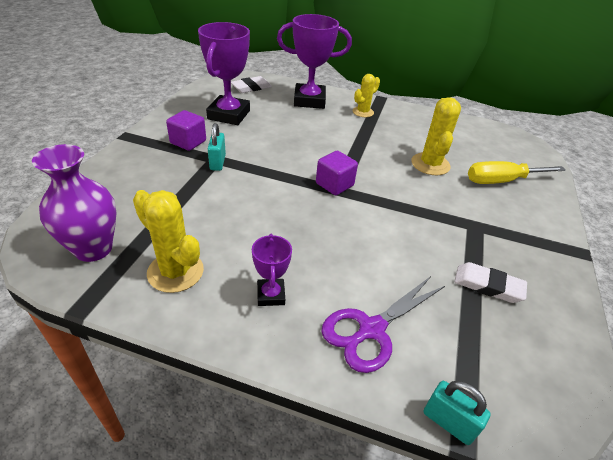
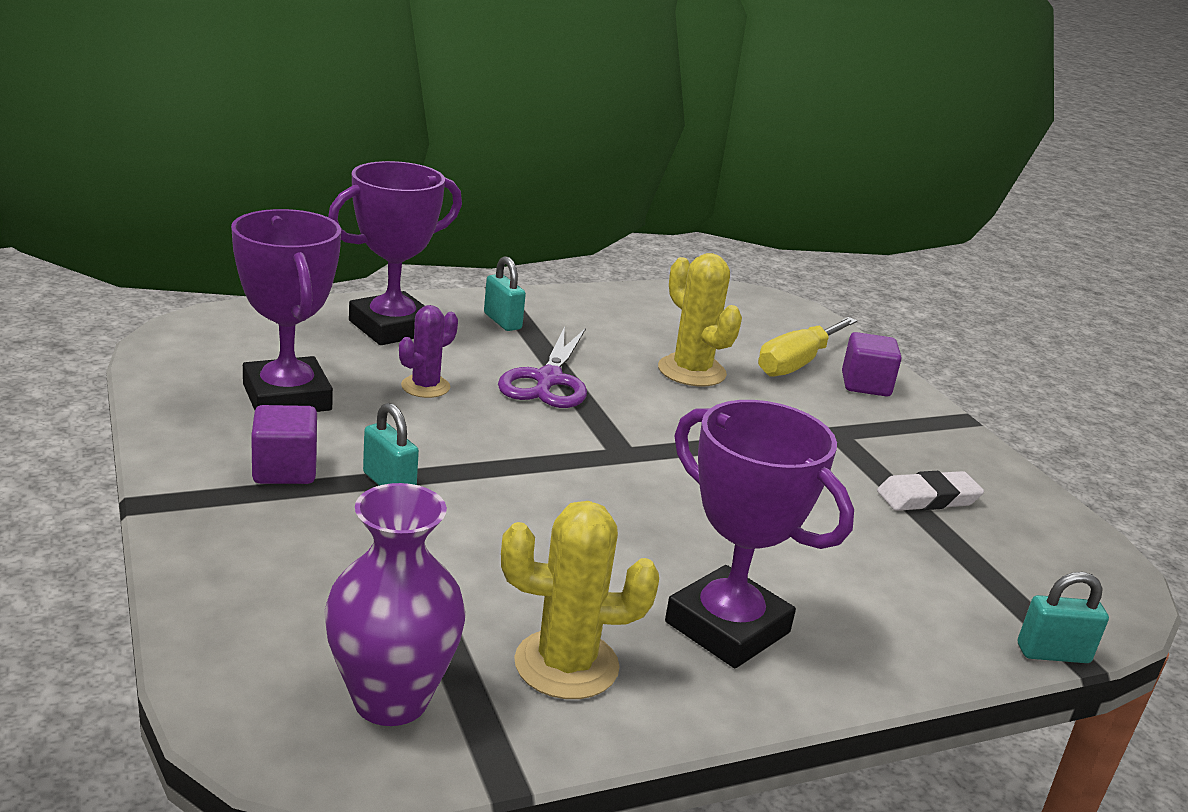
camera: 40 degrees left, 15 degrees down
white eraser [231,76,272,93] -> none
purple trophy [252,234,292,306] -> purple trophy [665,400,854,668], size x1.97
purple cube [316,151,358,195] -> purple cube moved to [842,332,902,397]
purple scissors [321,276,445,373] -> purple scissors moved to [498,326,587,408]
yellow cactus [353,74,380,117] -> turquoise padlock [484,256,526,331]
none -> purple cactus [399,305,458,398]

